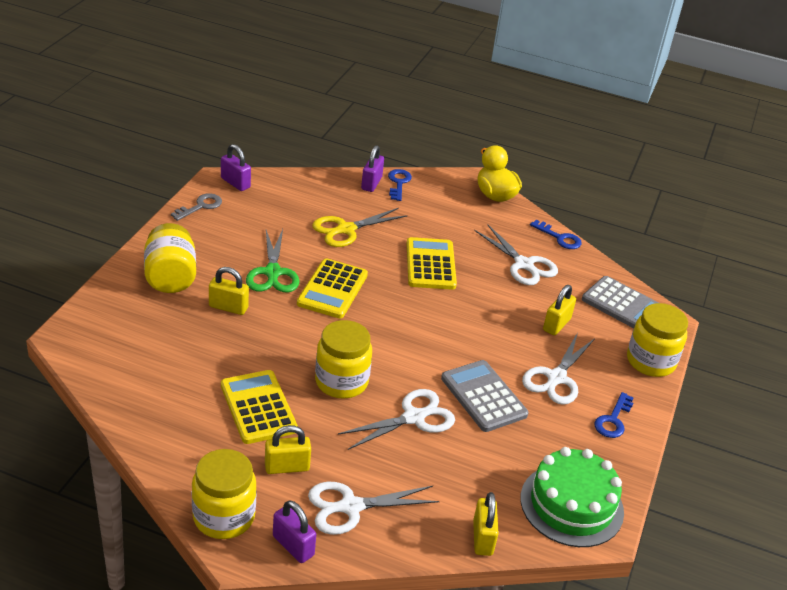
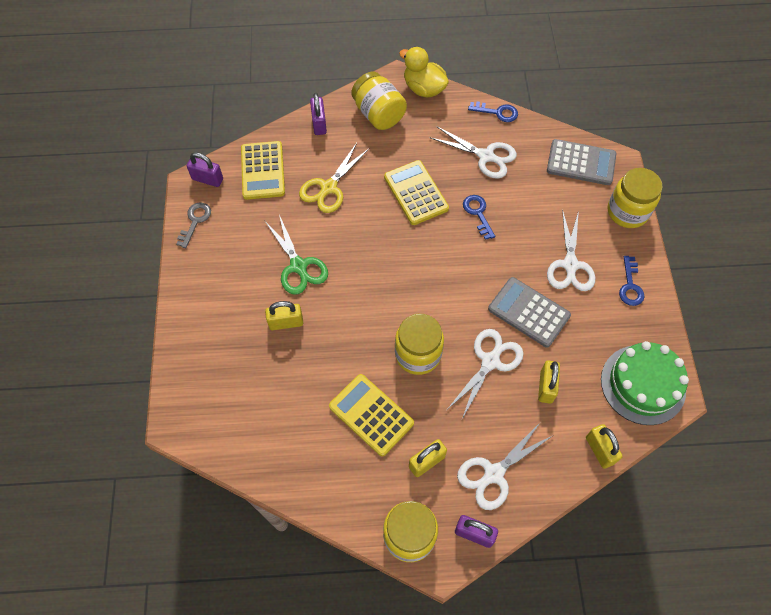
camera: 20 degrees left, 25 degrees up
yellow jar [144,223,196,293] -> yellow jar moved to [351,71,407,130]
yellow calculator [297,258,368,318] -> yellow calculator moved to [241,141,285,200]
blue key [388,169,412,201] -> blue key moved to [463,195,495,240]
yellow padlock [543,285,576,335] -> yellow padlock moved to [538,360,560,404]

